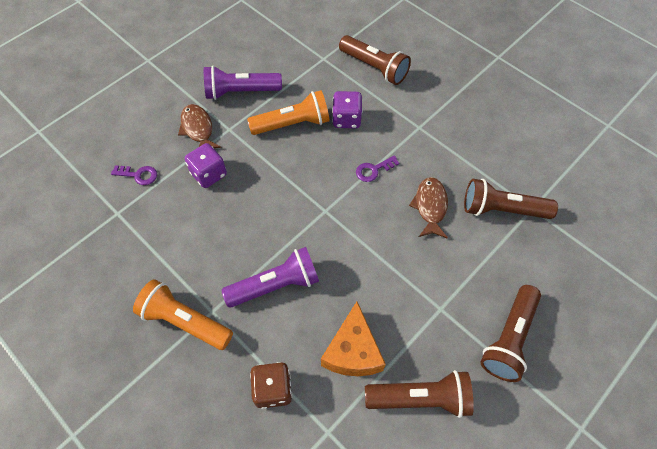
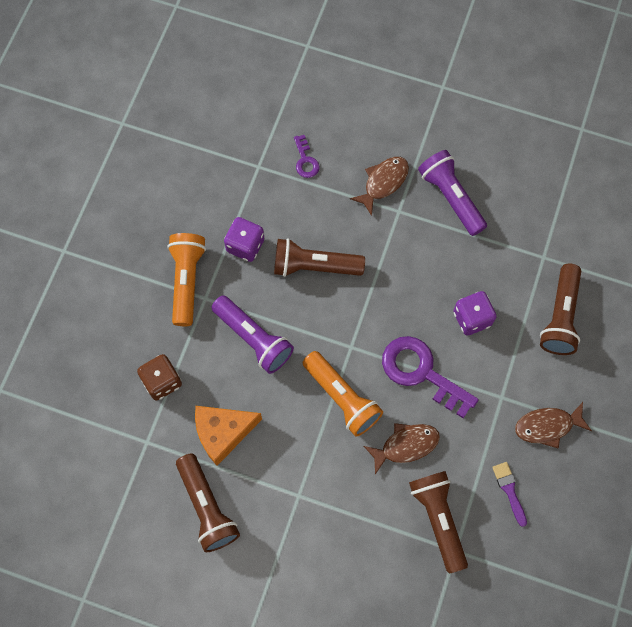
camera: 65 degrees right, 10 degrees up
purple dice [185,143,227,188] -> purple dice moved to [224,217,264,262]
orange flashlight [247,90,330,135] -> orange flashlight moved to [302,351,383,437]
purple key [356,156,399,182] -> purple key [382,336,479,418], size x2.05
brown flashlight [481,285,541,382] -> brown flashlight moved to [274,238,365,277]
none -> purple brush [492,462,527,527]
none -> brown fish [515,402,592,448]

